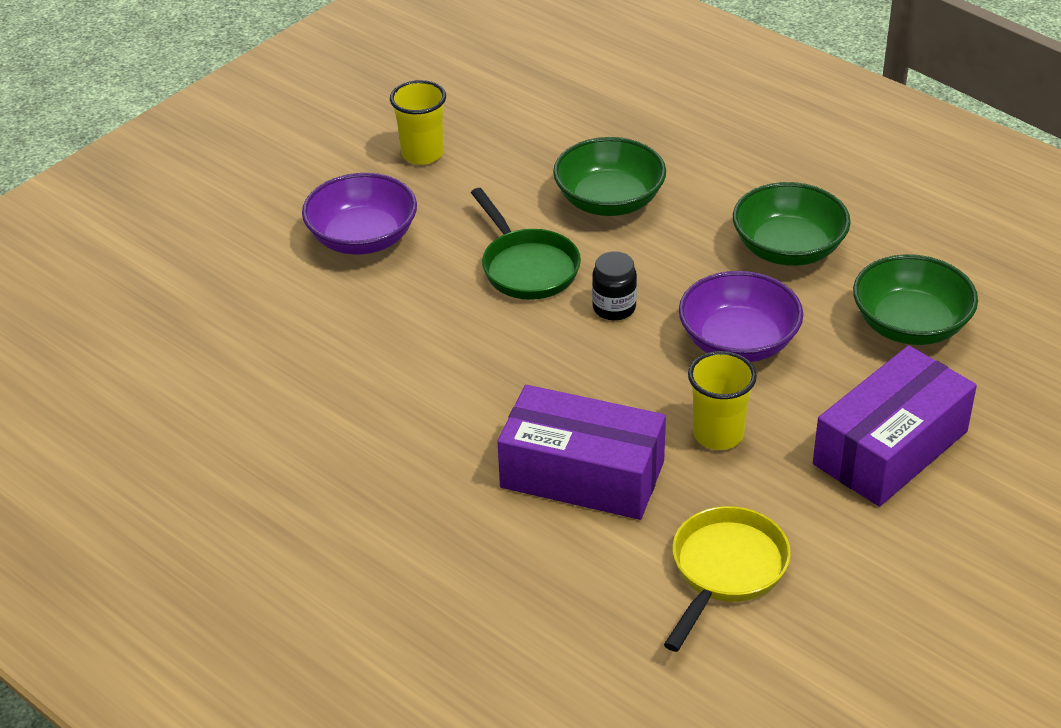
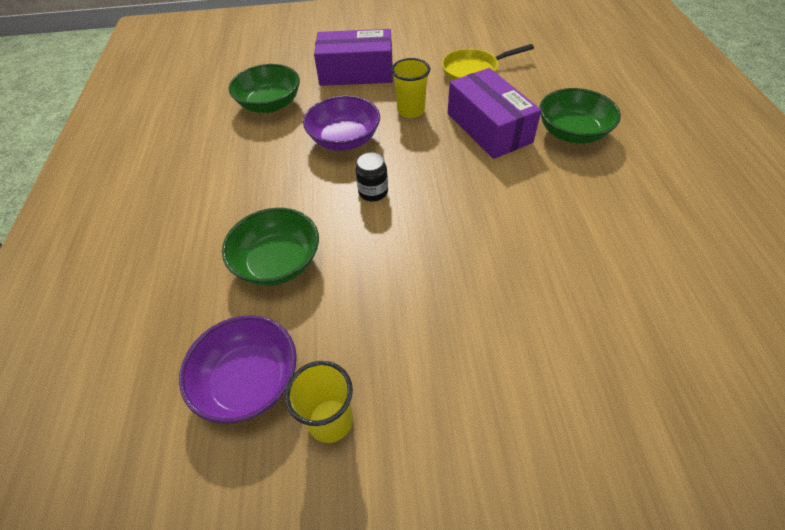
camera: 135 degrees left, 10 degrees up
purple bowl [302,173,417,255] -> purple bowl moved to [179,315,297,424]
green pan [471,188,581,300] -> none
green bowl [733,182,851,266] -> green bowl moved to [539,88,621,143]

